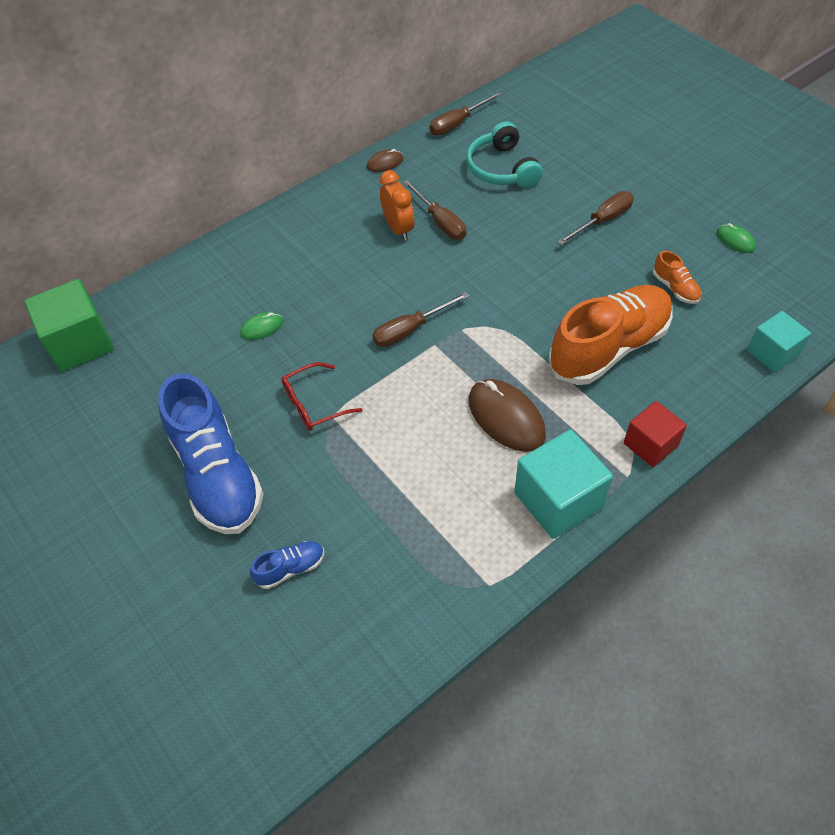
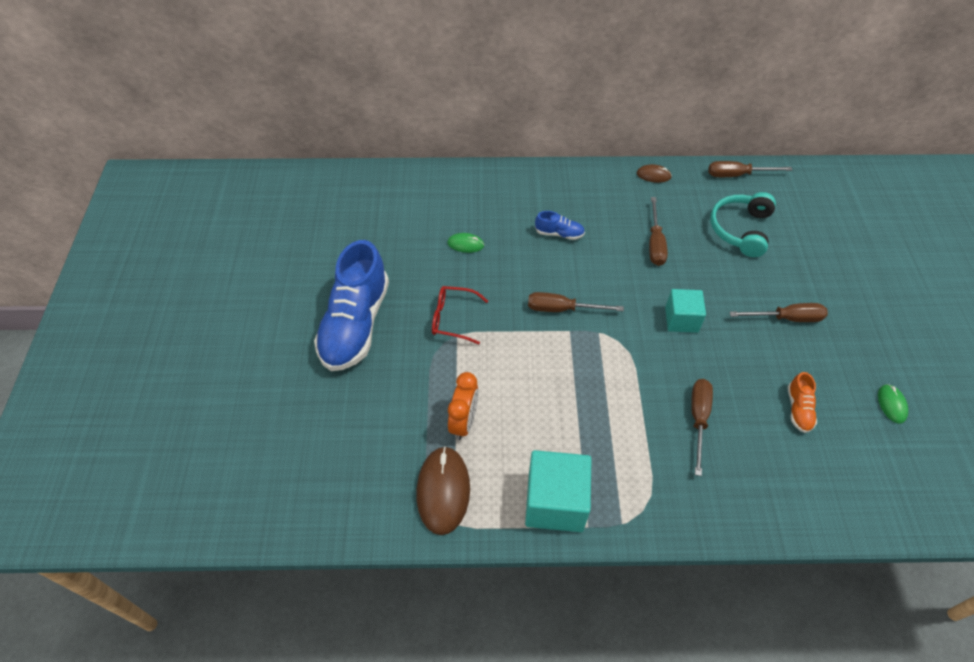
camera: 35 degrees right, 0 degrees up
green cube [24,279,114,372] -> none
blue shoe [250,541,324,589] -> blue shoe moved to [535,211,585,240]
orange clock [380,170,414,241] -> orange clock moved to [448,372,479,440]
brown mouse [469,379,546,452] -> brown mouse moved to [416,446,470,535]
orange shoe [548,285,673,385] -> brown screwdriver [691,379,713,476]
red cube [624,401,687,467] -> none
turquoise cube [747,311,811,373] -> turquoise cube moved to [665,289,706,333]

